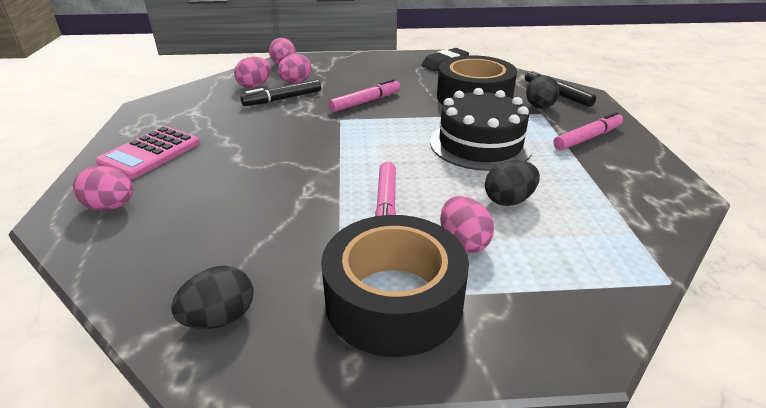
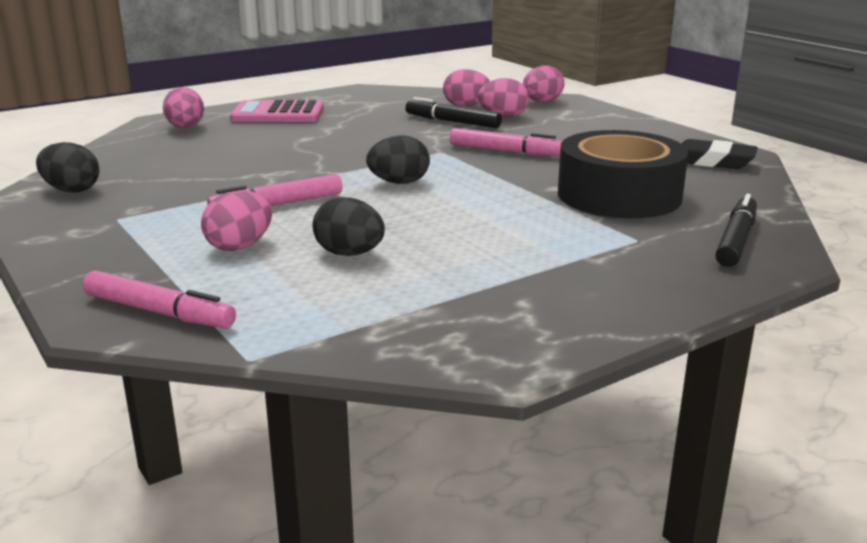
camera: 60 degrees right, 10 degrees down
black tape [321,215,469,357] -> none
black cake [430,88,533,171] -> none
black egg [526,75,560,109] -> black egg moved to [366,136,430,184]
pink marker [553,112,623,151] -> pink marker moved to [83,270,236,328]

